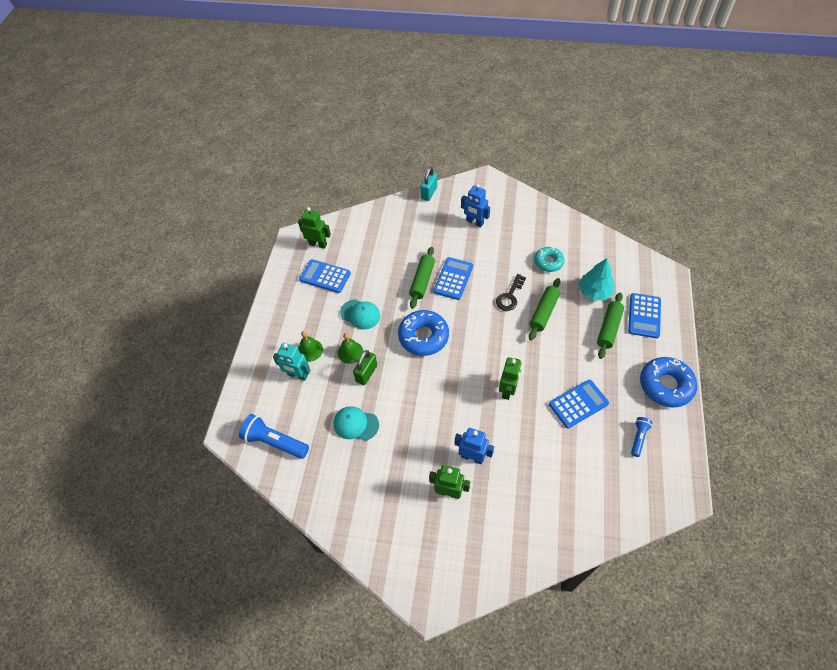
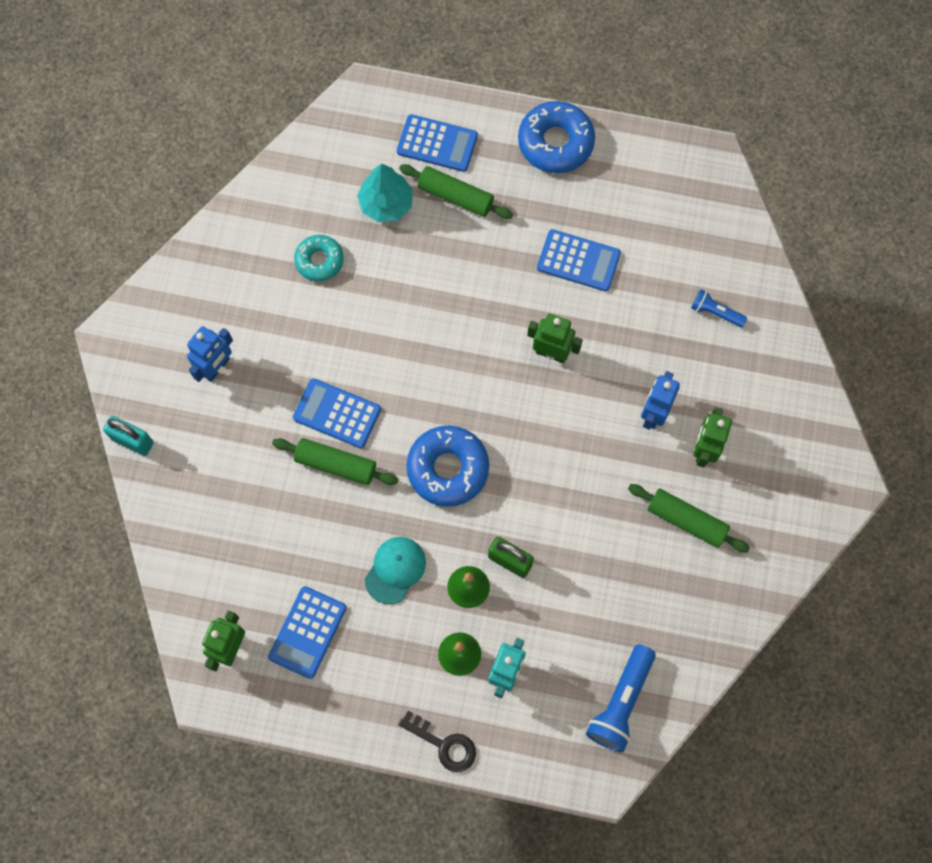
camera: 90 degrees left, 15 degrees up
turquoise cap [334,406,379,441] -> none
black key [496,274,526,311] -> black key moved to [398,711,476,772]
green rolling pin [529,278,560,341] -> green rolling pin moved to [628,484,750,553]
blue calculator [549,380,609,429] -> blue calculator turned 135 degrees clockwise [537,229,621,291]
blue flashlight [631,417,653,457] -> blue flashlight moved to [691,289,747,327]

